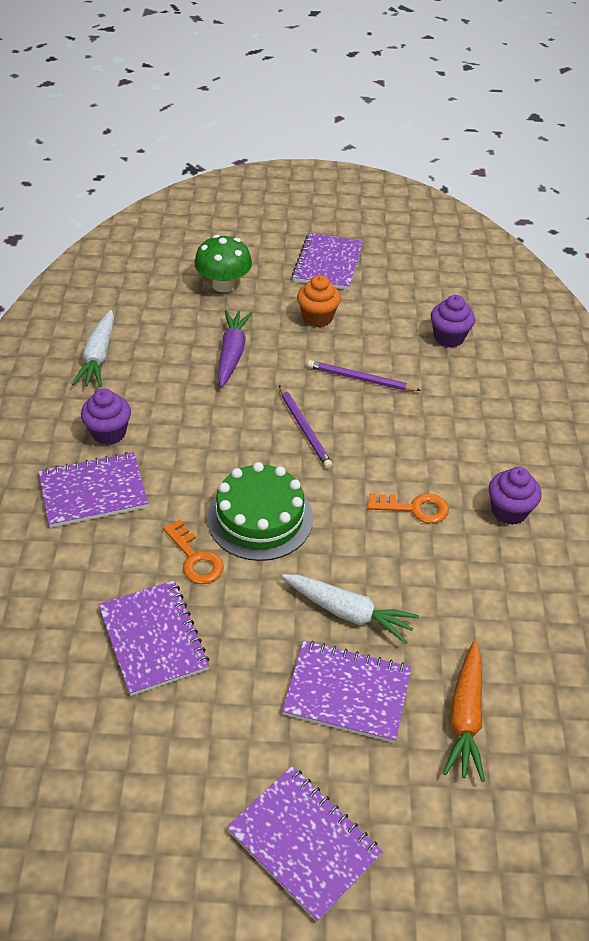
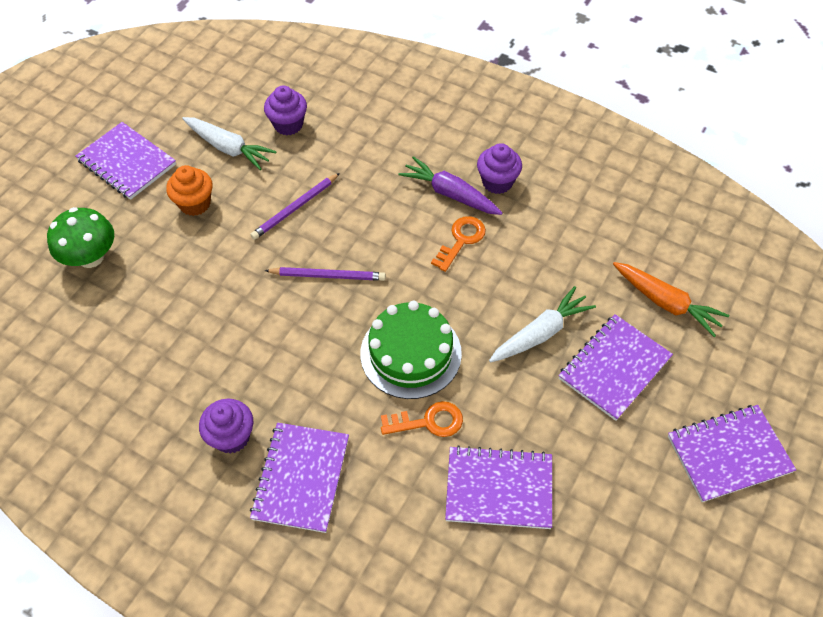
camera: 60 degrees left, 10 degrees up
white carrot [72,310,114,387] -> white carrot moved to [182,117,277,170]
purple carrot [218,310,253,387] -> purple carrot moved to [398,156,502,215]

